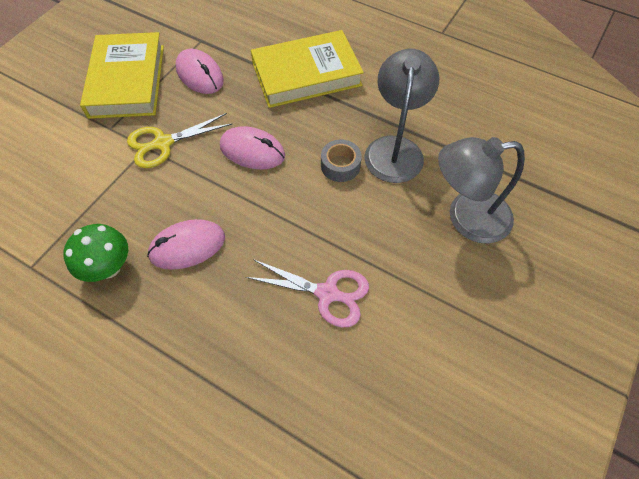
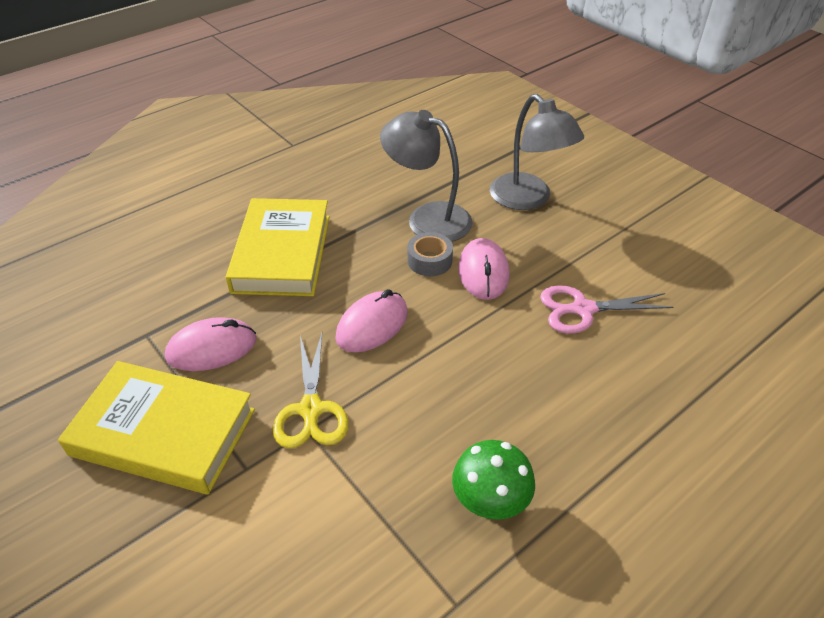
camera: 70 degrees left, 15 degrees down
pink mouse [147,219,225,270] -> pink mouse moved to [458,238,509,300]
pink scissors [246,259,369,327] -> pink scissors turned 135 degrees counterclockwise [540,285,673,334]
grey lamp [438,137,525,243] -> grey lamp turned 45 degrees counterclockwise [490,94,584,210]

